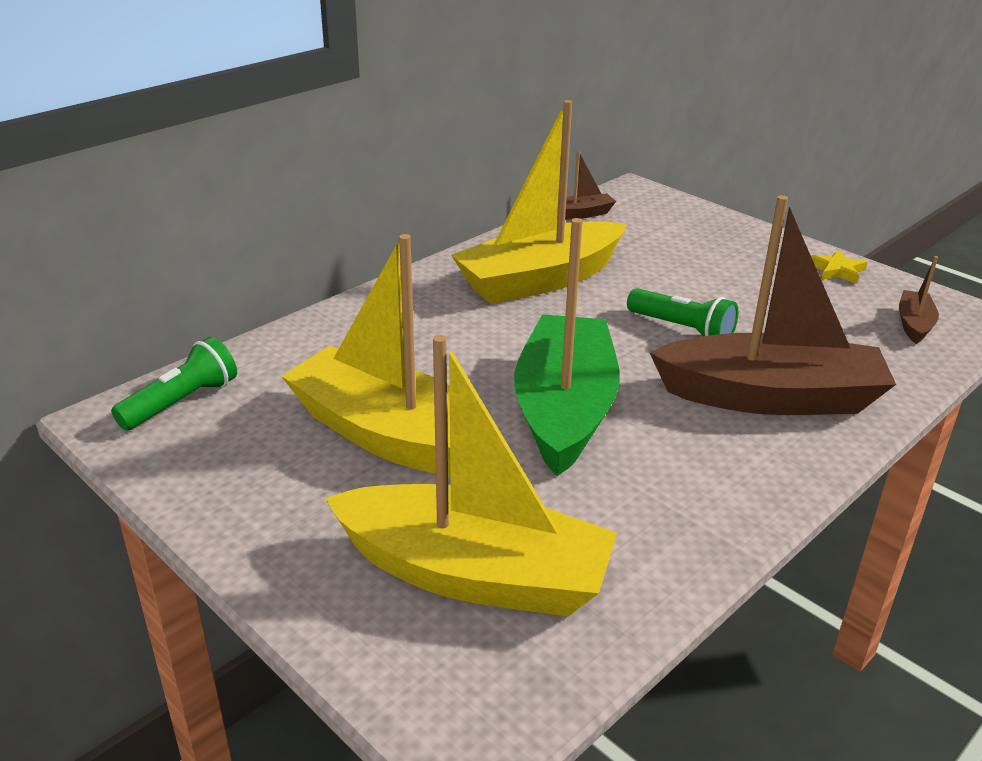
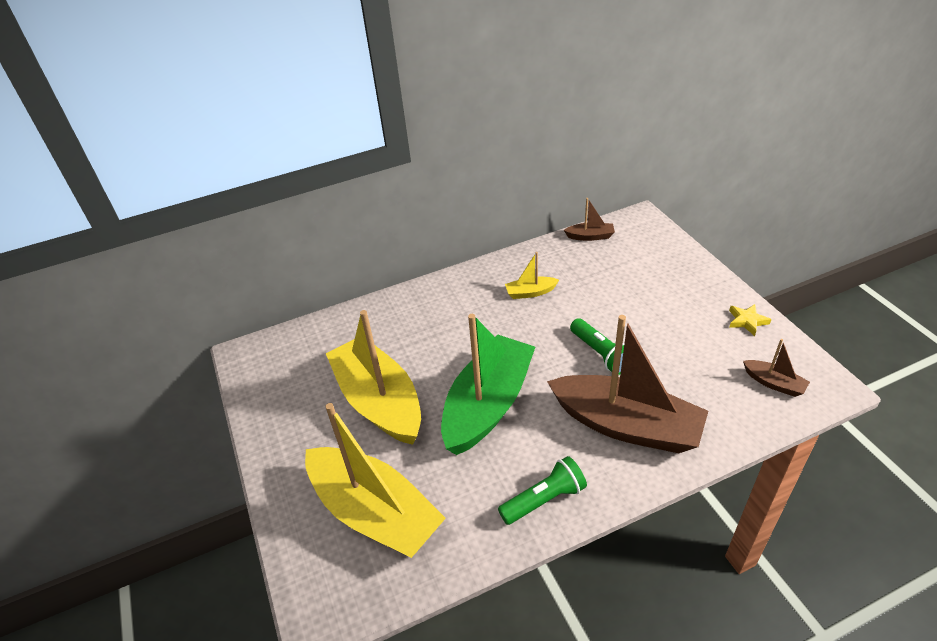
camera: 25 degrees right, 10 degrees up
green flashlight [111,337,237,430] -> green flashlight moved to [498,456,587,525]
yellow boat [451,100,626,304] -> yellow boat [505,252,559,299], size x0.42
brown boat [899,256,939,344] -> brown boat turned 90 degrees clockwise [743,339,810,397]

